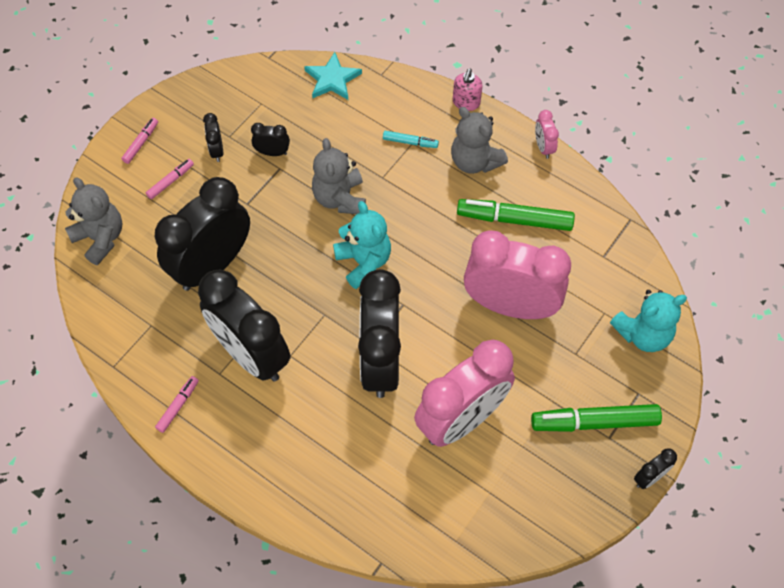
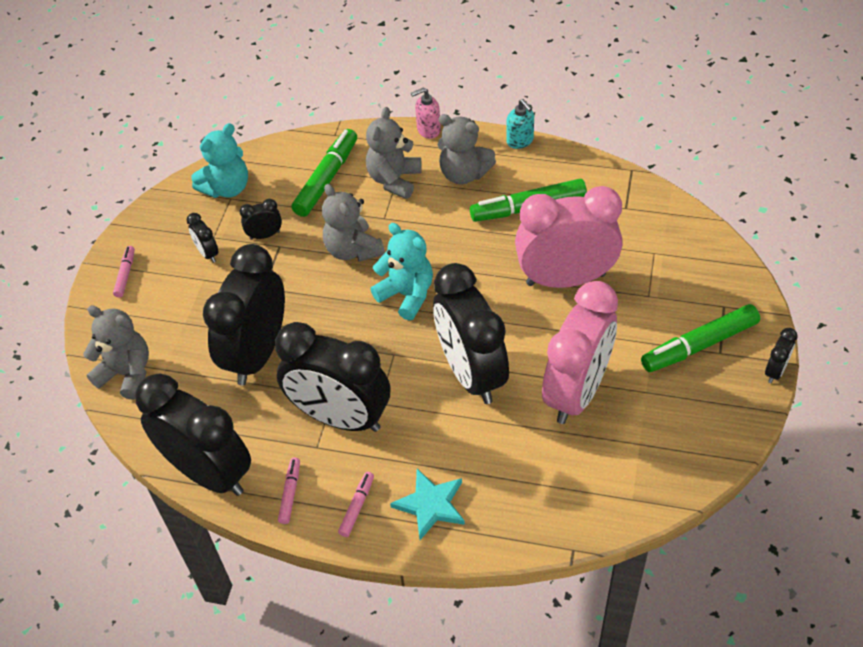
camera: 20 degrees left, 10 degrees down
pink marker [146,159,194,199] -> pink marker moved to [338,472,374,537]
turquoise star [304,52,362,100] -> turquoise star moved to [390,469,465,540]
turquoise marker [383,131,439,148] -> grey teddy bear [366,107,422,199]
pink soap dispenser [453,68,483,111] -> pink soap dispenser turned 75 degrees clockwise [411,87,441,139]
pink clock [535,110,559,159] -> turquoise soap dispenser [506,99,534,149]
turquoise teddy bear [610,290,687,352] -> turquoise teddy bear moved to [191,123,248,198]
none -> black clock [135,373,251,496]
none -> green marker [291,129,357,217]

